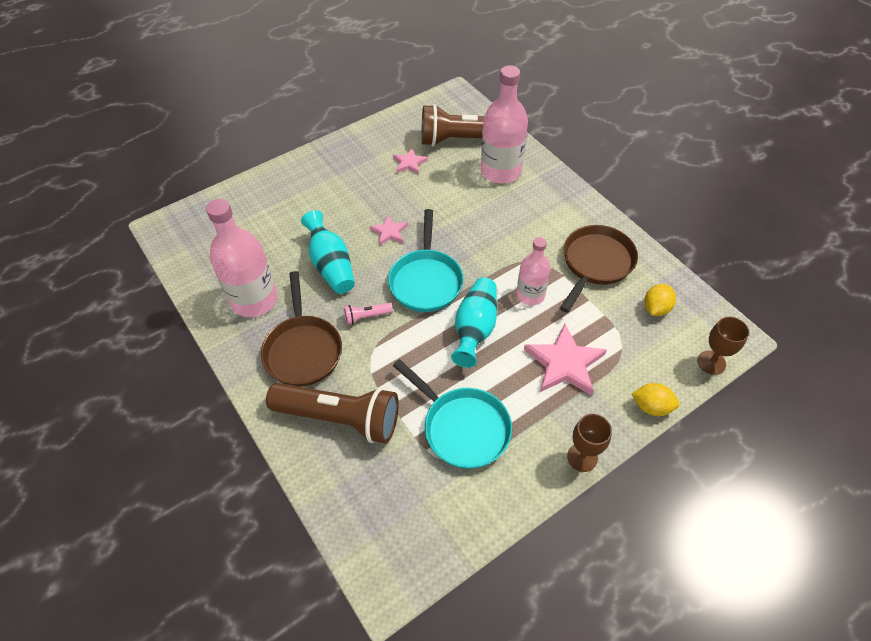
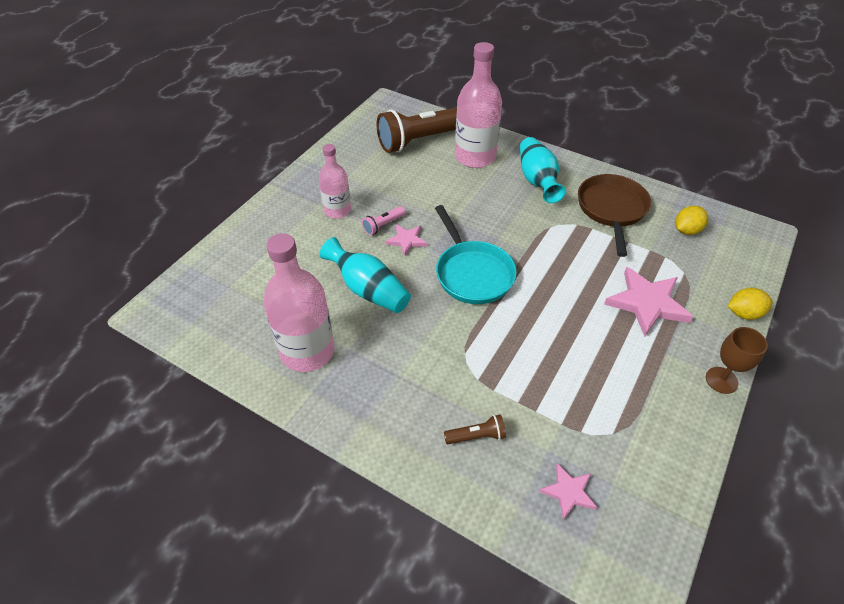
camera: 25 degrees left, 5 degrees down
brown pan [261,271,342,387] -> none
brown flashlight [266,383,399,444] -> brown flashlight [444,414,506,444], size x0.41
pink flashlight [344,303,393,325] -> pink flashlight moved to [362,206,406,235]
pink star [393,148,428,175] -> pink star moved to [539,463,597,520]
turquoise pan [393,359,512,469] -> none
turquoise vase [451,277,497,368] -> turquoise vase moved to [520,137,566,203]
pink bottle [516,237,551,305] -> pink bottle moved to [319,144,351,219]
yellow lemon [644,284,676,316] -> yellow lemon turned 45 degrees clockwise [675,206,708,235]
brown goblet [697,317,749,375] -> none

